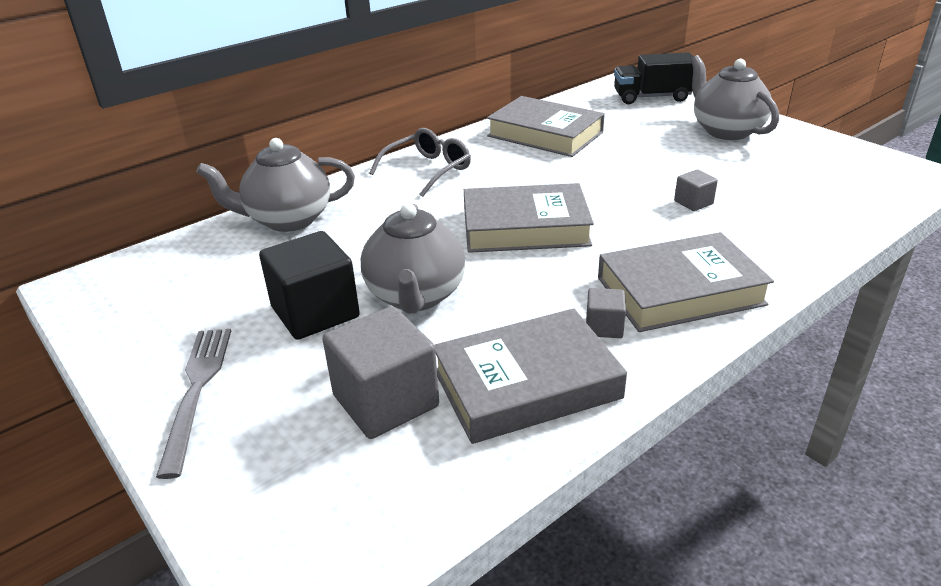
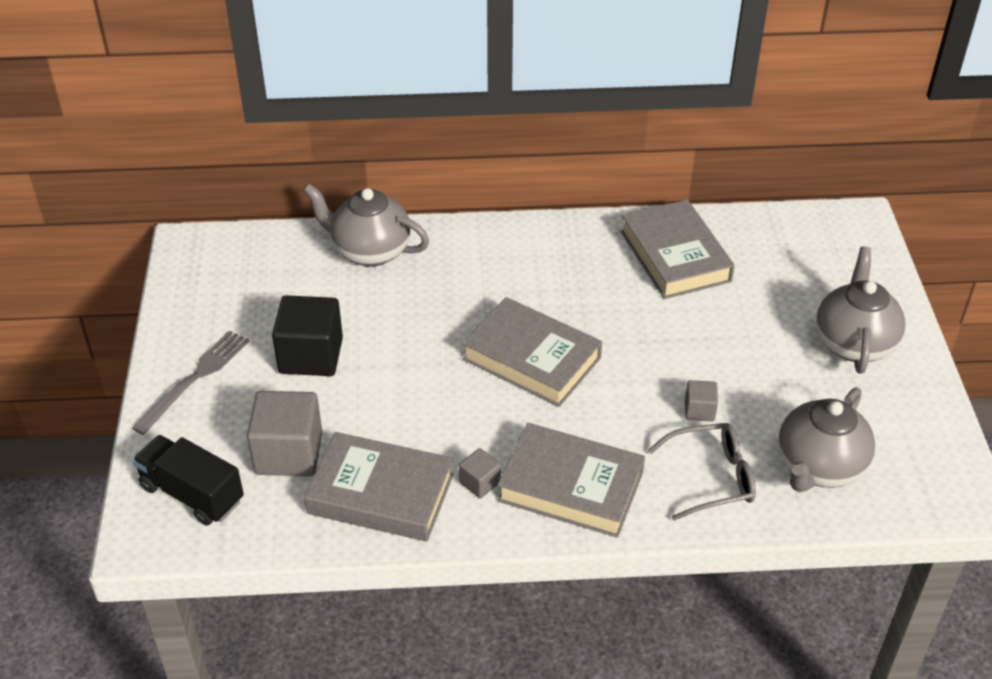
camera: 35 degrees right, 10 degrees up
grey teapot [361,203,466,314] -> grey teapot moved to [778,387,875,492]
grey glasses [369,128,471,197] -> grey glasses moved to [648,423,756,521]
black truck [614,52,694,104] -> black truck moved to [132,435,244,526]

